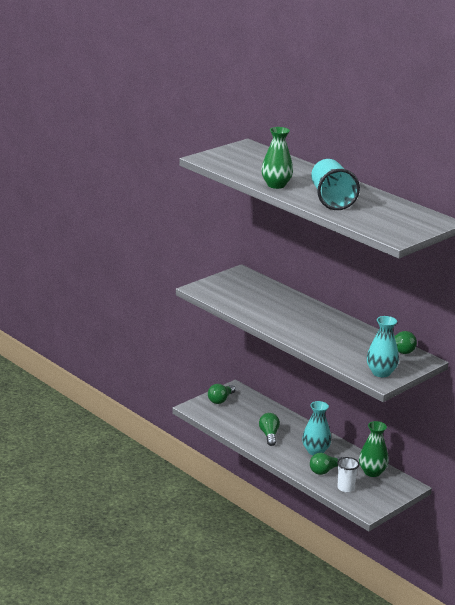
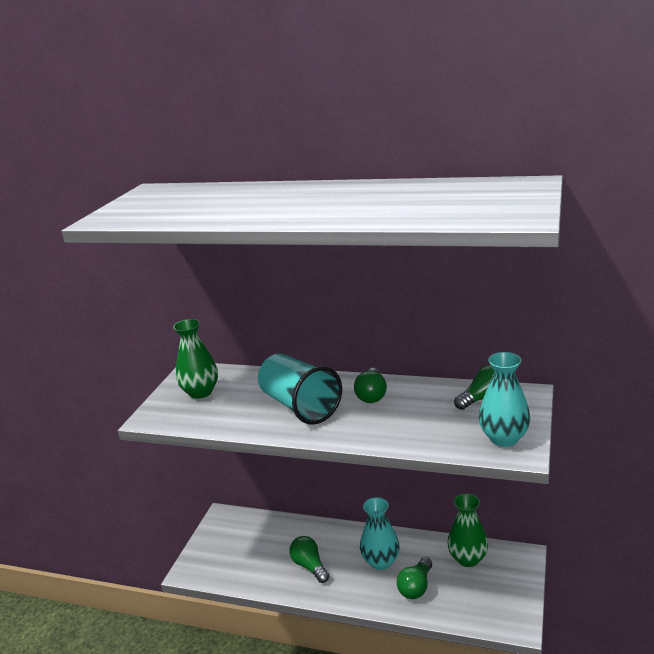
camera: 25 degrees left, 0 degrees up
green light bulb [208,384,236,404] -> green light bulb moved to [354,368,387,403]
green vase [261,127,293,189] -> green vase moved to [173,319,218,399]
turquoise cup [311,159,360,210] -> turquoise cup moved to [258,354,342,424]
white cup [337,457,359,492] -> none

